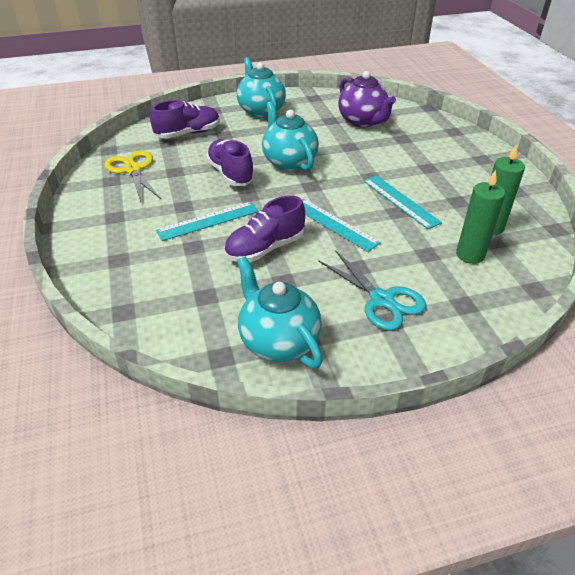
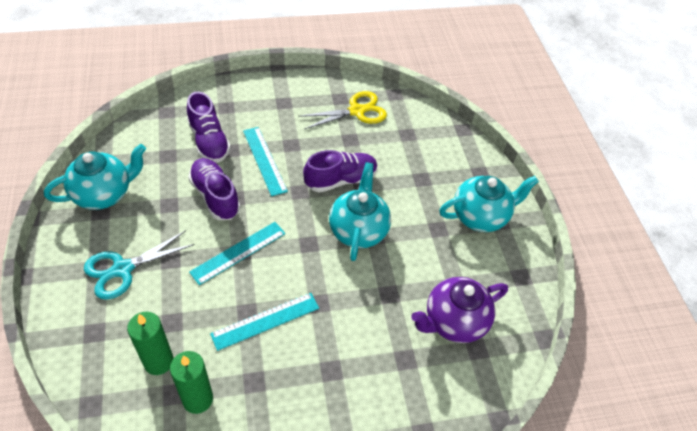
camera: 90 degrees right, 10 degrees up
purple shoe [150,100,220,139] -> purple shoe moved to [187,91,231,163]
turquoise teapot [262,101,319,171] -> turquoise teapot turned 60 degrees counterclockwise [329,162,391,261]

